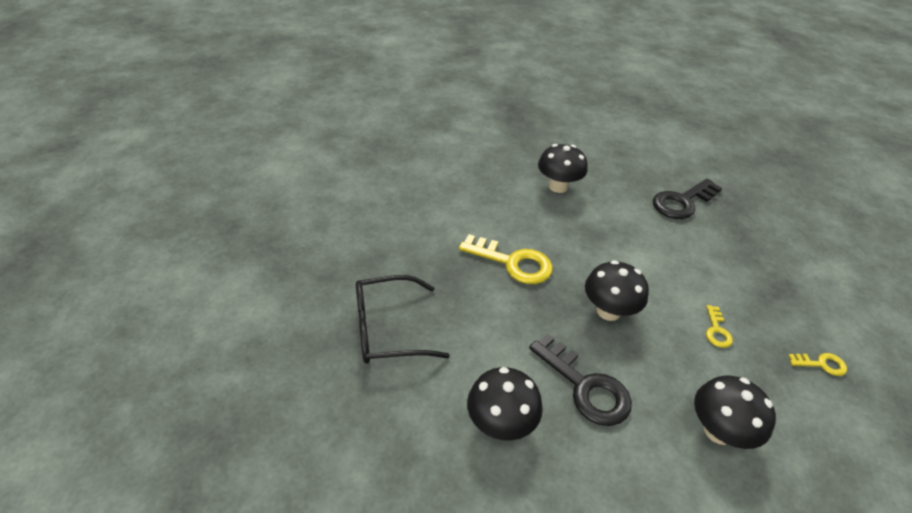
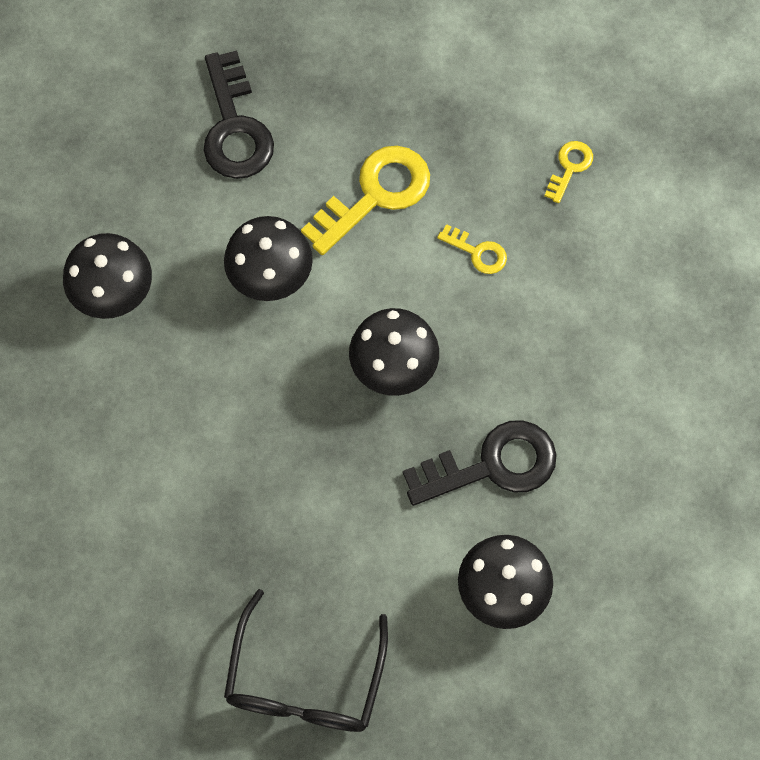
camera: 65 degrees left, 25 degrees up
yellow key [459,234,553,284] -> yellow key moved to [301,146,430,255]
black mushroom [694,376,776,449] -> black mushroom moved to [224,216,313,301]

